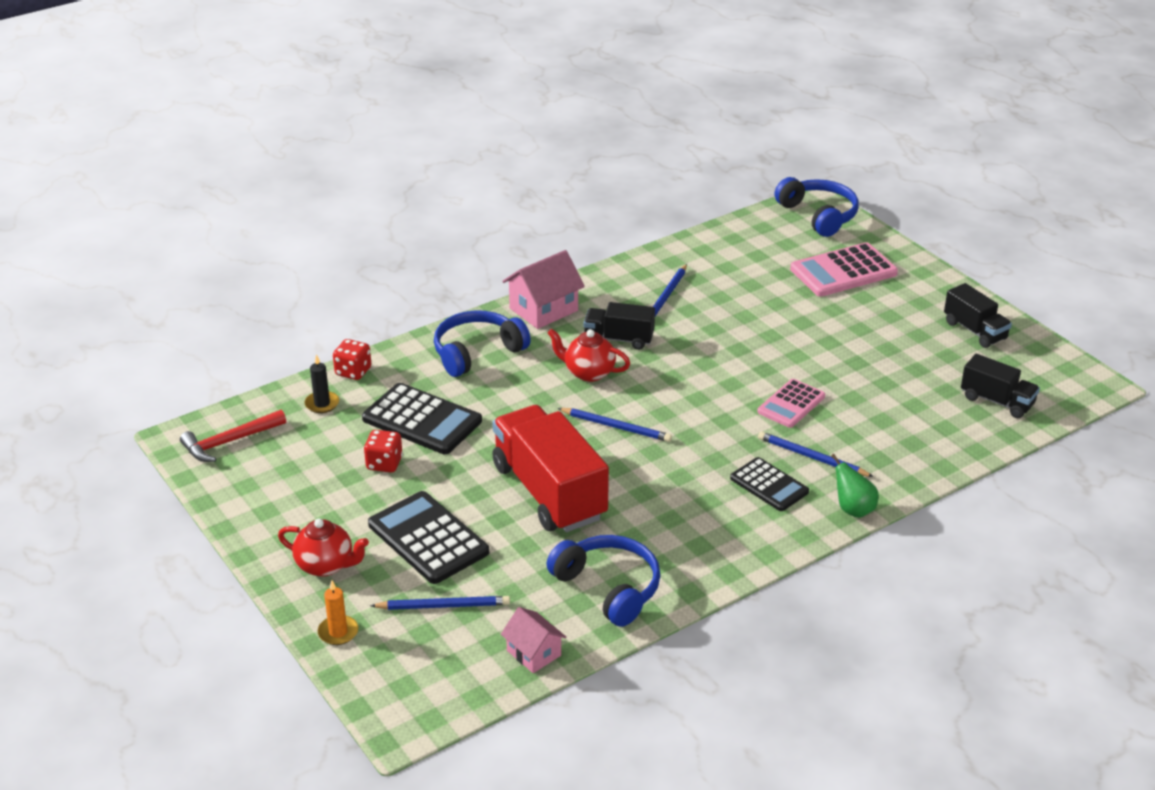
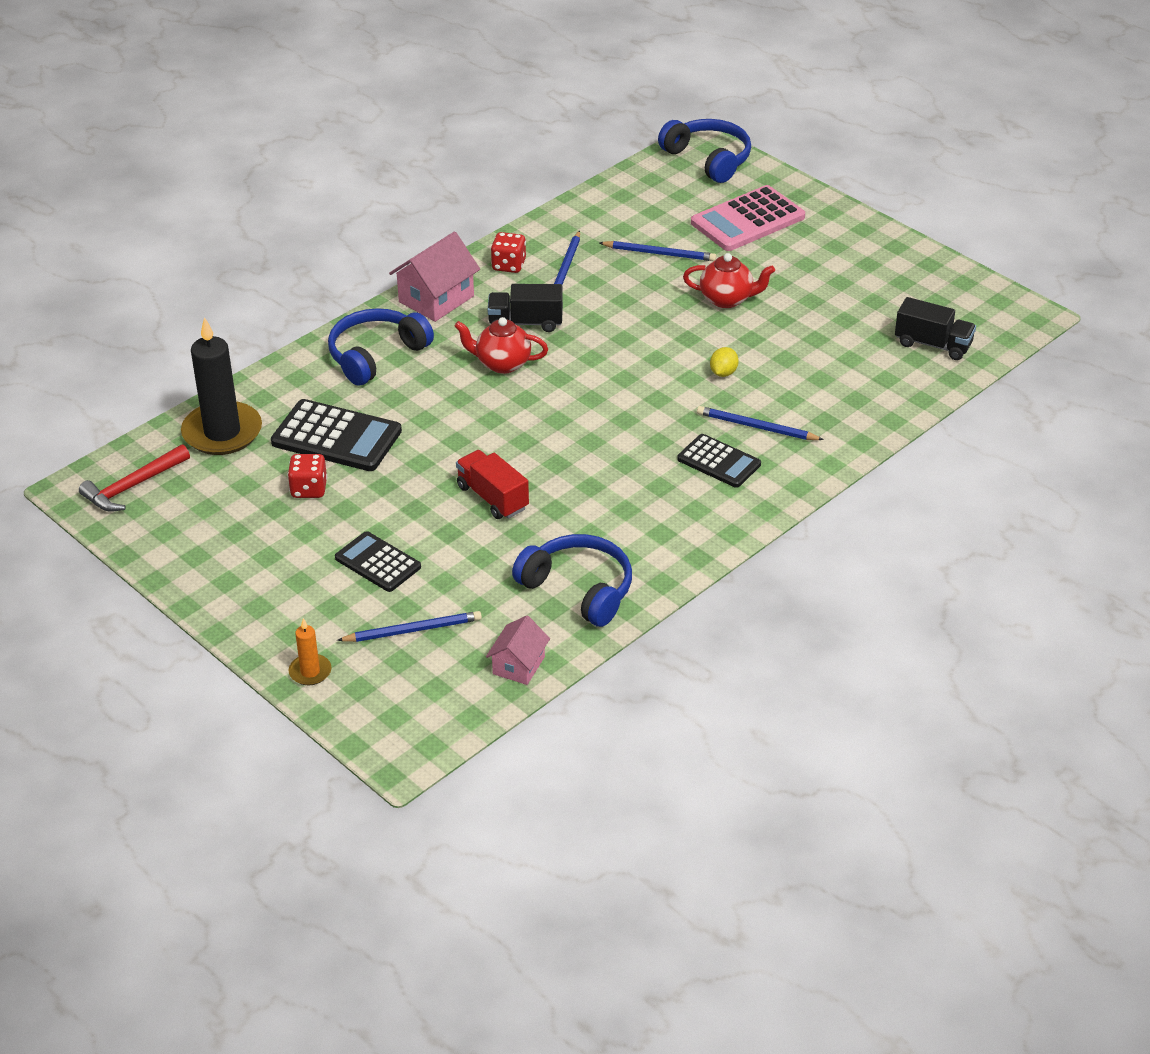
camera: 10 degrees left, 5 degrees up
red teapot [278,519,369,576] -> red teapot moved to [683,253,775,308]
black candle [305,354,339,413] -> black candle [181,317,262,455], size x2.13
red dice [333,339,371,380] -> red dice moved to [491,232,526,273]
black calculator [368,491,489,584] -> black calculator [335,531,421,592], size x0.63
red truck [492,405,609,532] -> red truck [456,450,529,519], size x0.53
pink house [501,607,567,673] -> pink house turned 75 degrees clockwise [486,616,550,685]
blue pencil [558,408,672,442] -> blue pencil moved to [599,241,716,261]
pink calculator [757,379,825,428] -> yellow lemon [710,347,739,377]
green pear [831,454,878,518] -> none
black truck [944,283,1012,348] -> none

